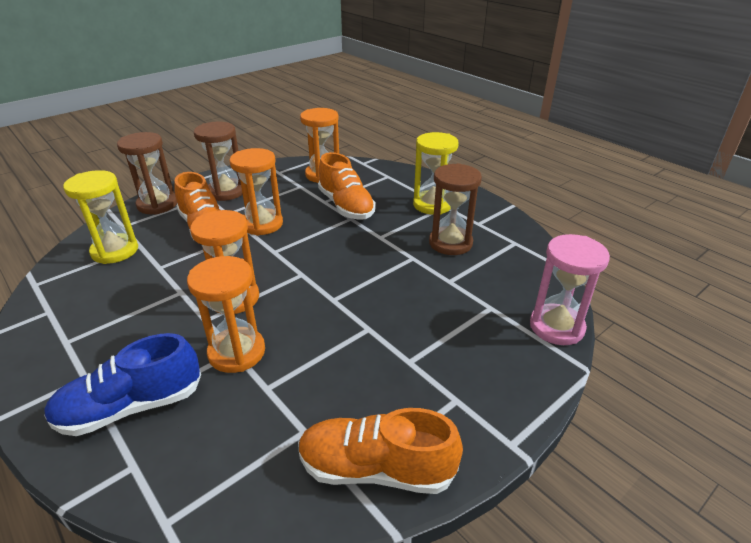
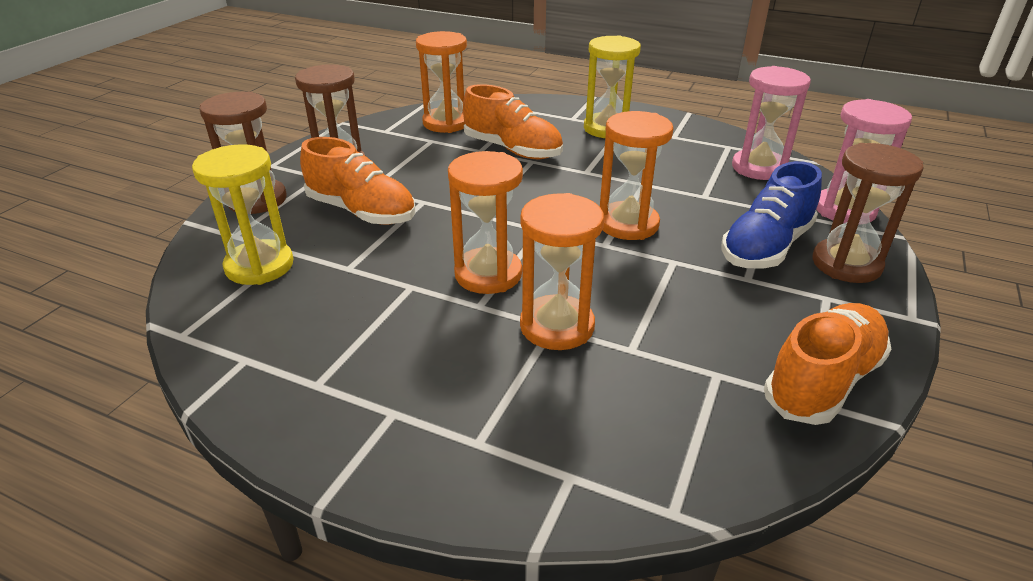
camera: 25 degrees left, 0 degrees up
blue shoe [44,333,201,436] -> blue shoe moved to [722,161,822,268]
orange hourglass [229,148,283,236] -> orange hourglass moved to [600,111,674,240]
orange shoe [298,408,463,494] -> orange shoe turned 150 degrees clockwise [764,303,891,425]
brown hourglass [429,163,482,255] -> brown hourglass moved to [812,143,924,283]
none -> pink hourglass [732,66,811,180]

